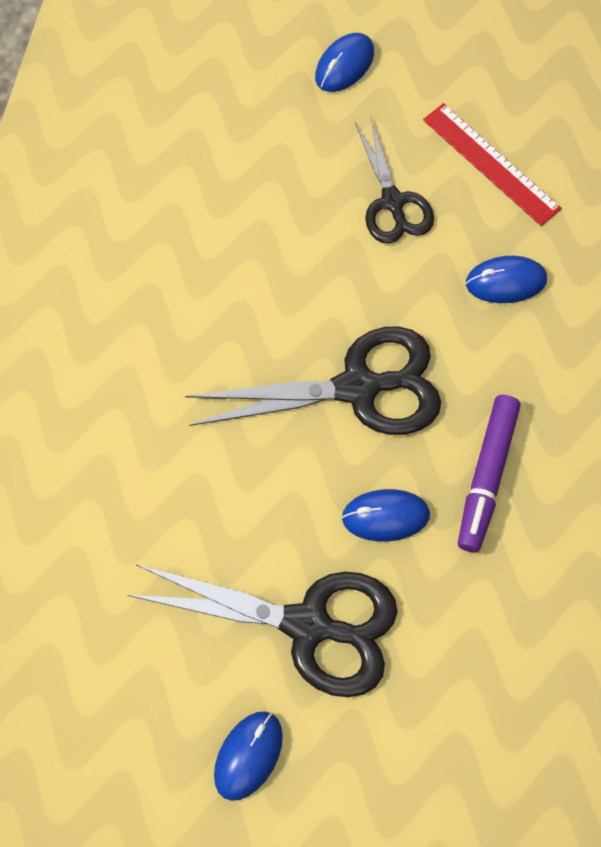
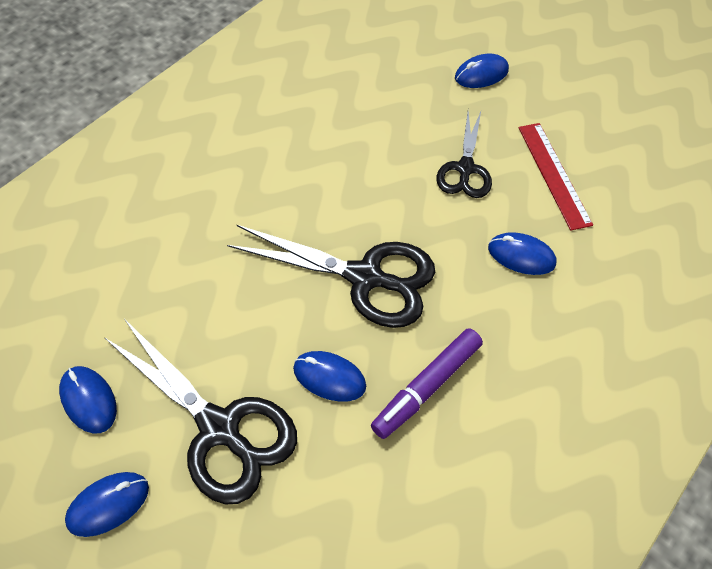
camera: 25 degrees right, 10 degrees down
none -> blue mouse [59,366,117,433]

